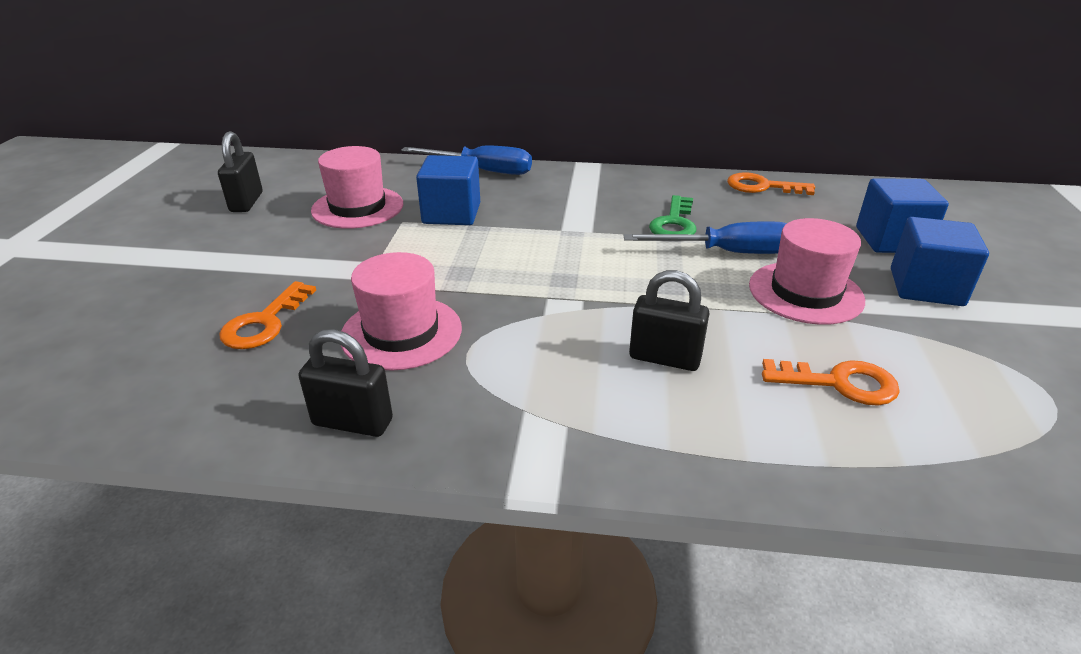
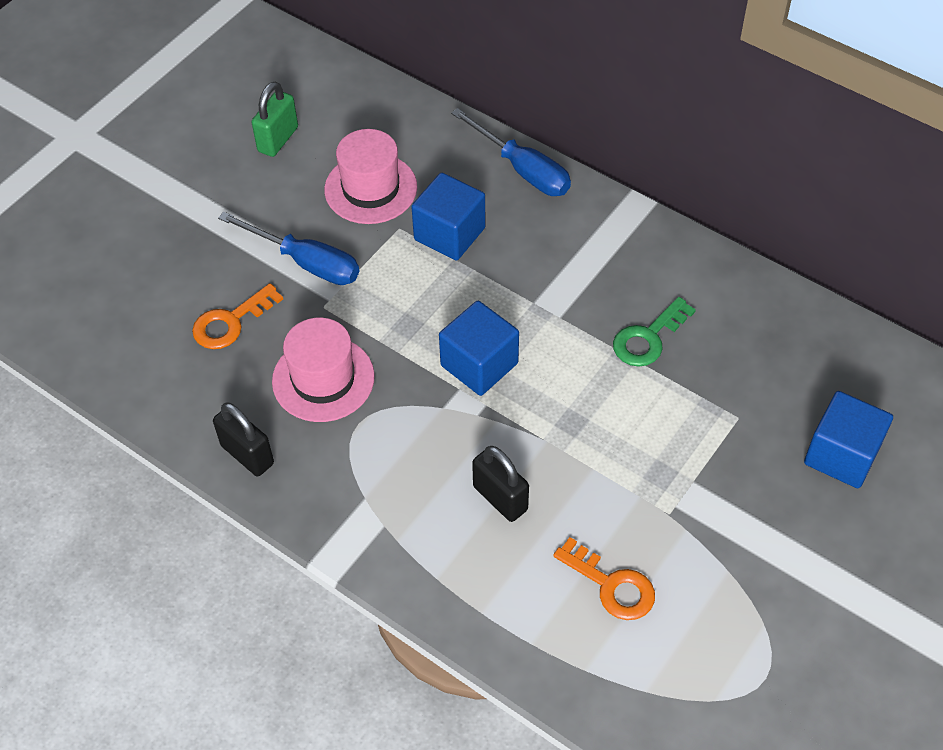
camera: 30 degrees right, 20 degrees up
black padlock [218,131,263,212] -> green padlock [252,82,298,157]
blue screwdriver [623,221,787,254] -> blue screwdriver moved to [218,212,359,285]
orange key [727,172,815,195] -> none
pink hat [749,218,865,325] -> none
blue cube [891,217,989,306] -> blue cube moved to [439,301,519,396]

